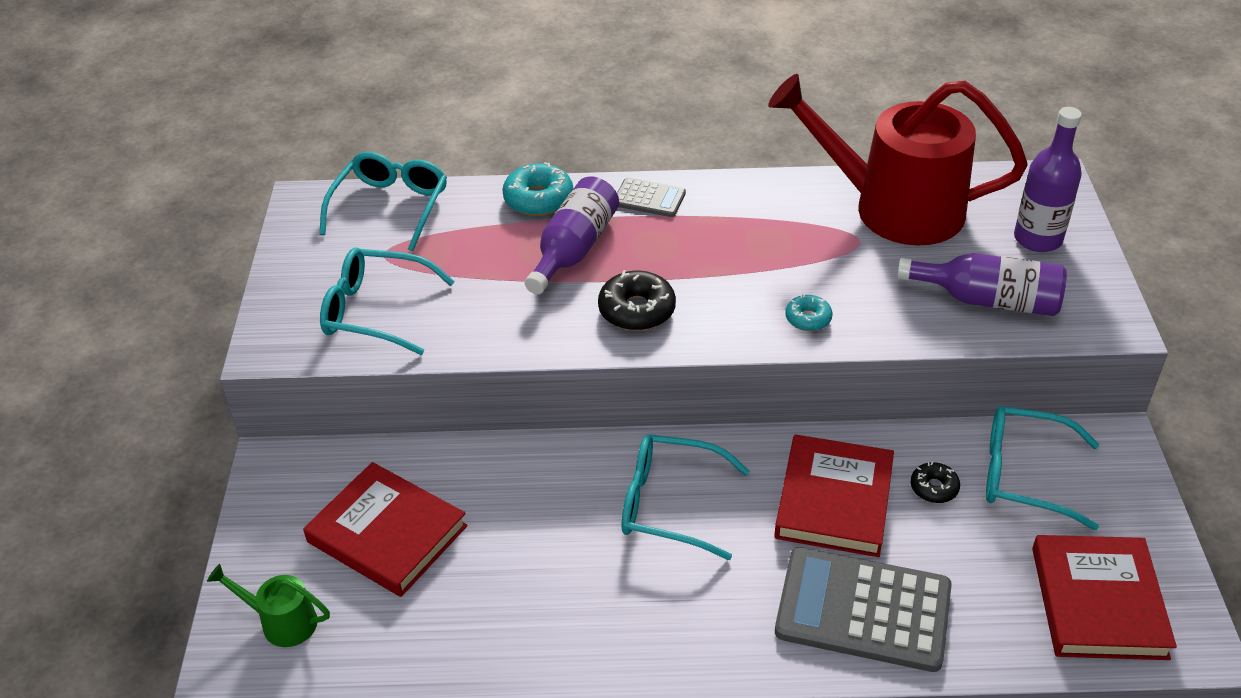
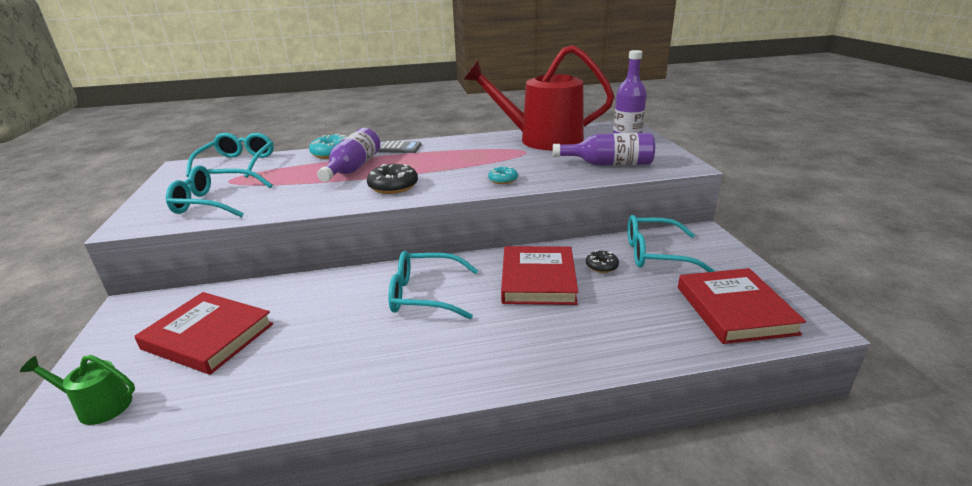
camera: 10 degrees left, 15 degrees down
grey calculator [775,547,952,672] -> none

